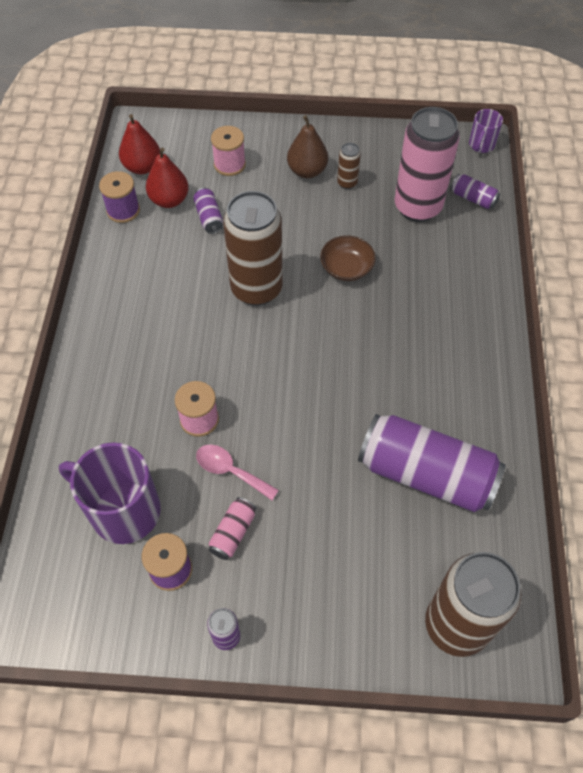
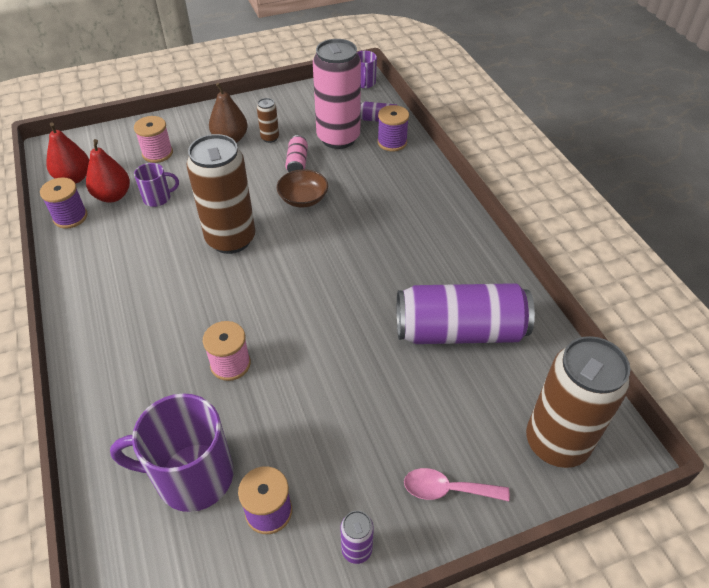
camera: 25 degrees left, 10 degrees down
purple can [193,188,223,234] -> purple mug [134,163,179,207]
pink spoon [196,445,279,500] -> pink spoon moved to [404,468,510,501]
pink can [209,497,256,560] -> pink can moved to [285,135,308,172]
none -> purple spool [377,105,409,151]

